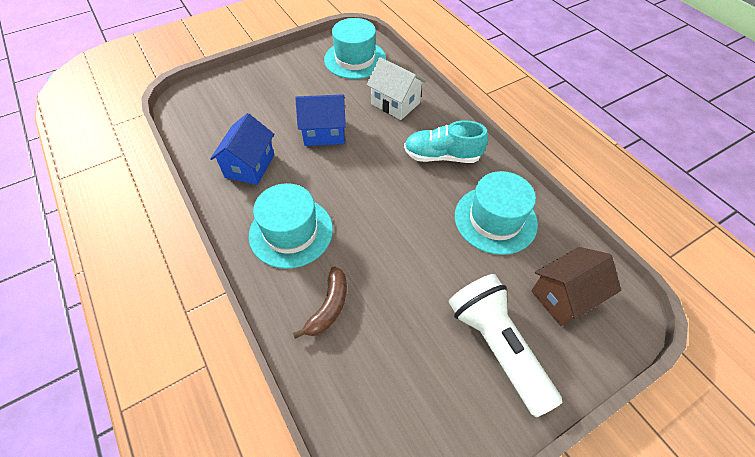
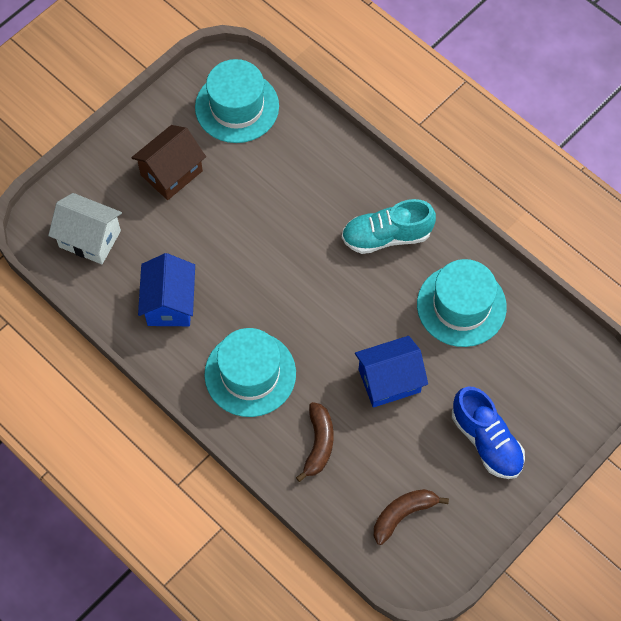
camera: 15 degrees left, 10 degrees up
blue house [295,94,346,146] -> blue house moved to [355,336,428,408]
white house [366,57,426,120] -> white house moved to [48,193,122,264]
white flashlight [449,274,562,417] -> blue shoe [452,387,525,479]
brown house [531,247,621,326] -> brown house moved to [131,125,206,200]
none -> brown banana [374,489,449,545]

